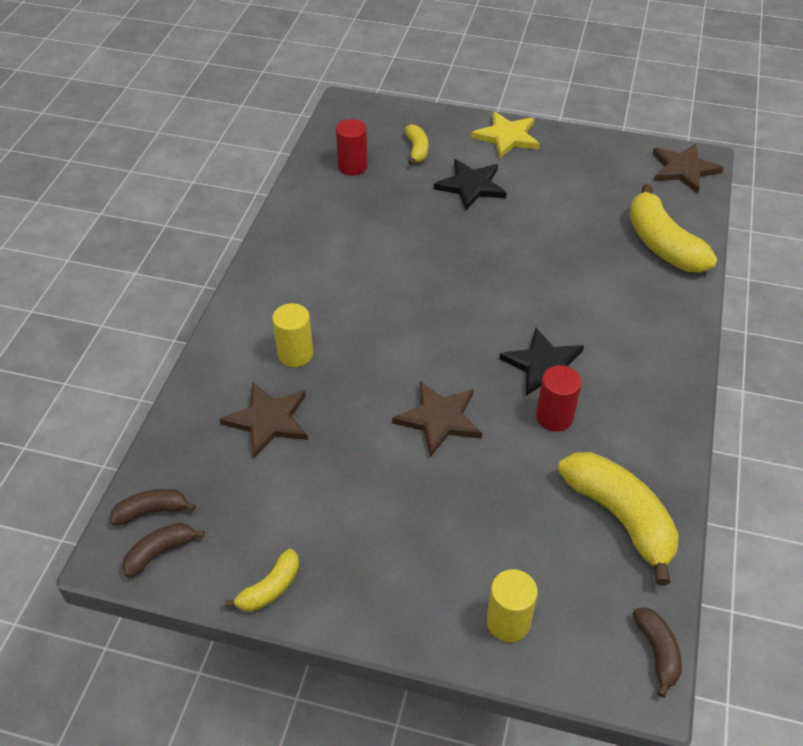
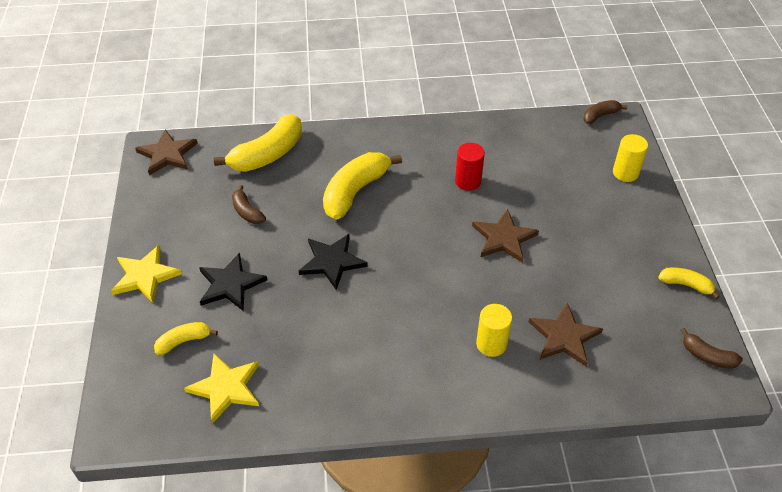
camera: 110 degrees left, 0 degrees up
brown banana [110,489,196,526] -> brown banana moved to [232,185,266,224]
red cylinder [336,119,368,176] -> yellow star [184,354,259,424]
black star [499,328,584,396] -> black star moved to [299,234,368,290]
yellow banana [558,452,679,586] -> yellow banana moved to [323,152,402,220]

